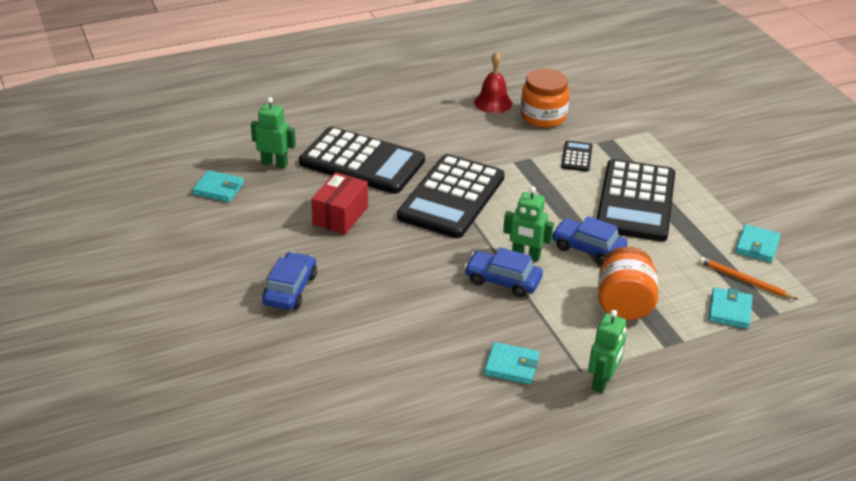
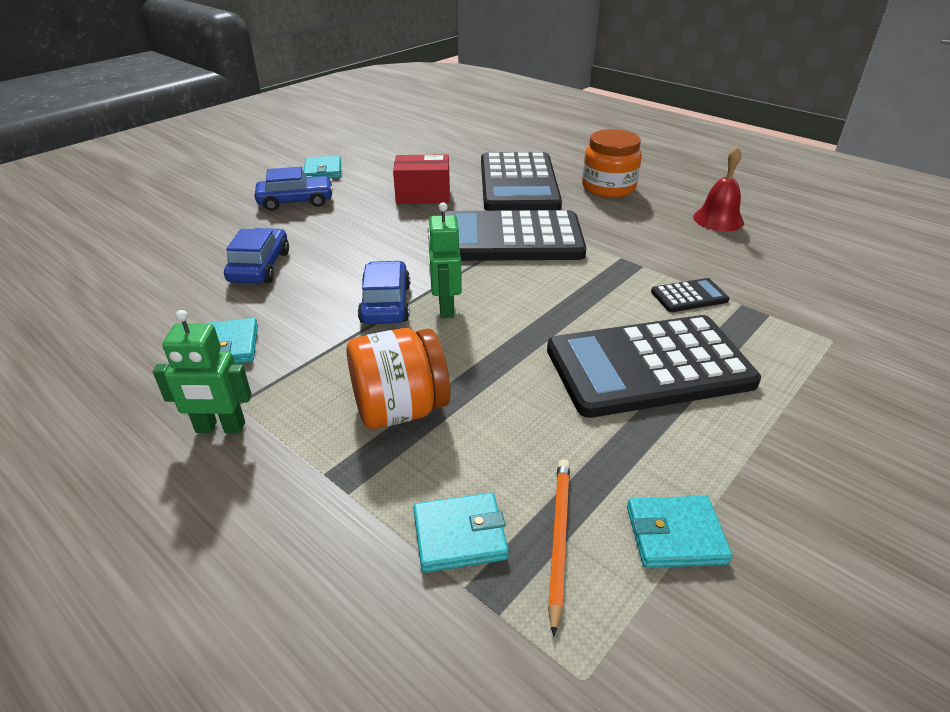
camera: 65 degrees right, 0 degrees up
turquoise wallet [192,170,244,202] -> turquoise wallet moved to [304,156,341,179]
green robot [251,97,296,168] -> none
orange jar [520,68,570,127] -> orange jar moved to [582,129,642,198]
blue car [552,216,628,265] -> blue car moved to [224,228,289,283]

